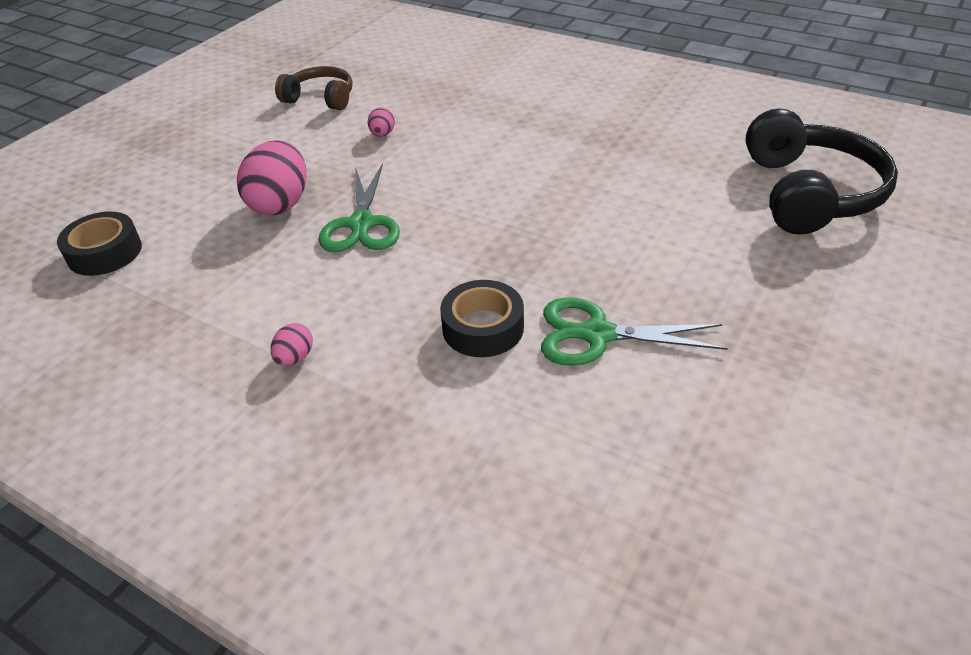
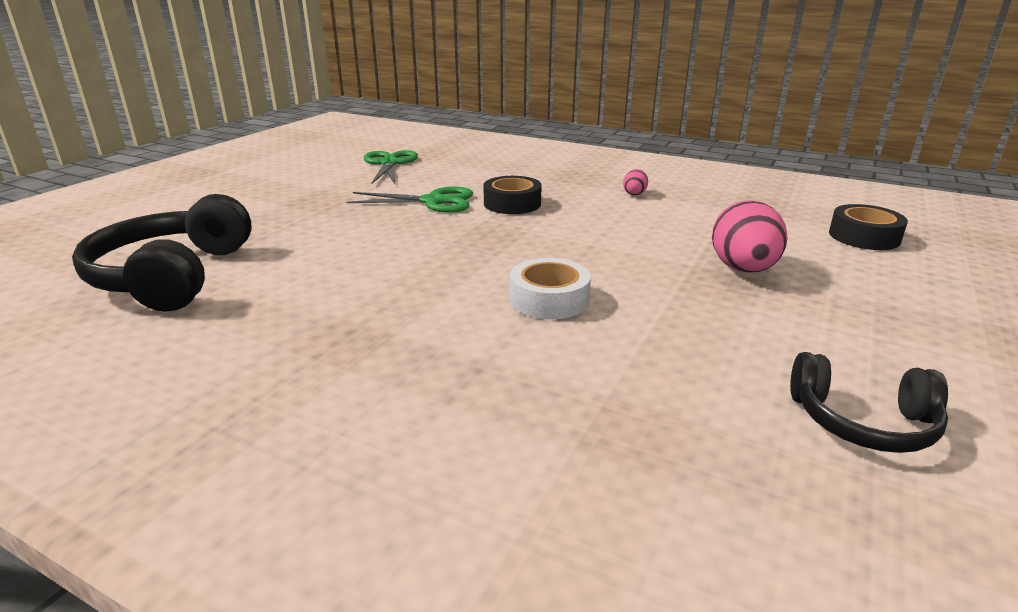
camera: 175 degrees right, 15 degrees down
brown headphones [275,66,352,110] -> black headphones [790,352,948,453]
green scissors [319,163,400,252] -> green scissors moved to [363,150,418,184]
pink egg [368,107,395,137] -> none
none -> white tape [510,258,591,319]

